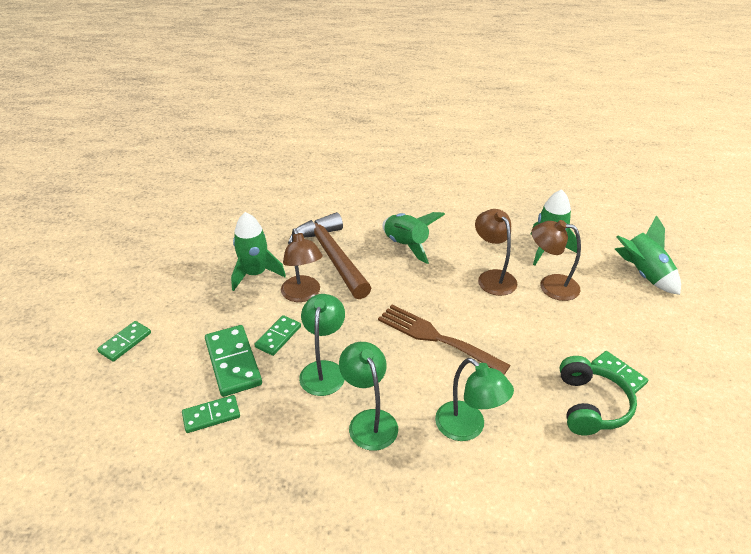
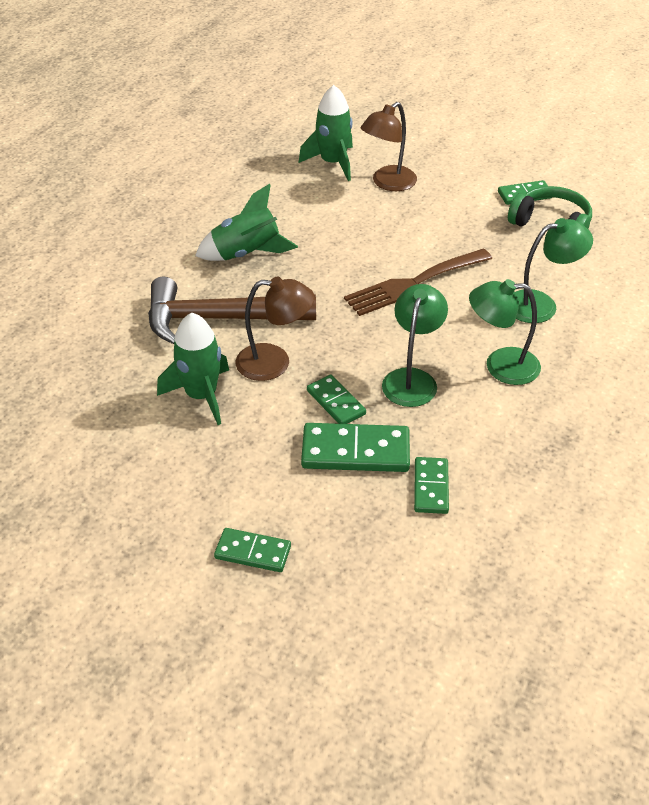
camera: 65 degrees left, 5 degrees up
green domino [97,321,151,362] -> green domino turned 45 degrees counterclockwise [214,528,291,572]
green lamp [299,294,345,396] -> green lamp turned 75 degrees clockwise [382,284,448,407]
brown lamp [475,209,517,296] -> none
green rocket [615,215,681,295] -> none

